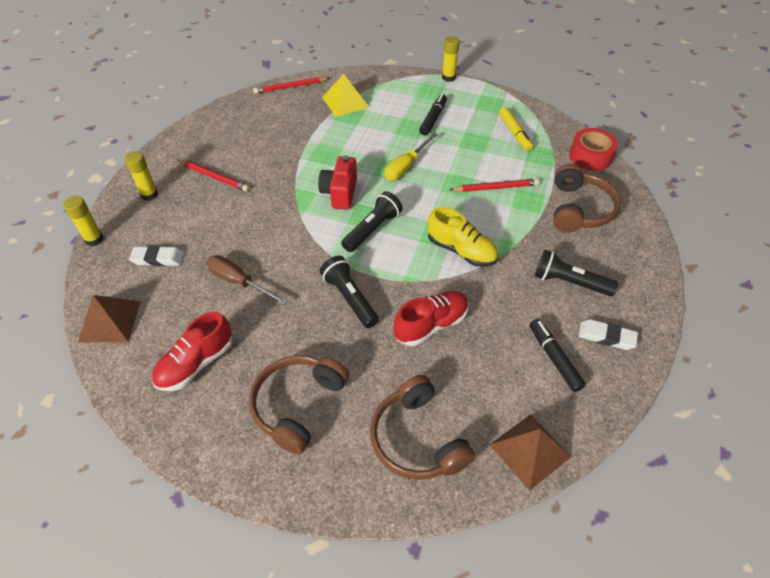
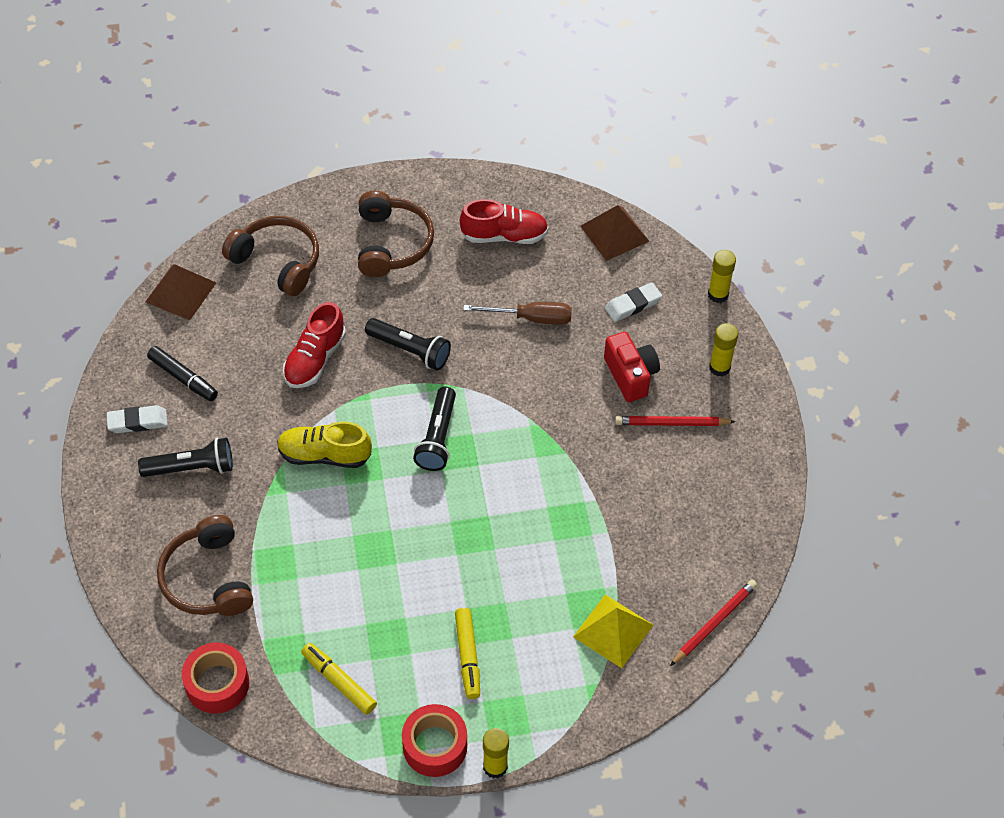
camera: 150 degrees right, 5 degrees up
red shoe [152,312,233,391] -> red shoe turned 75 degrees clockwise [460,199,549,244]
red camera [318,155,357,210] -> red camera moved to [604,332,660,402]
yellow screwdriver [384,133,438,181] -> none
black marker [419,94,447,135] -> yellow marker [455,608,480,699]
red pencil [449,179,539,192] -> none
none -> red tape [402,704,467,777]

